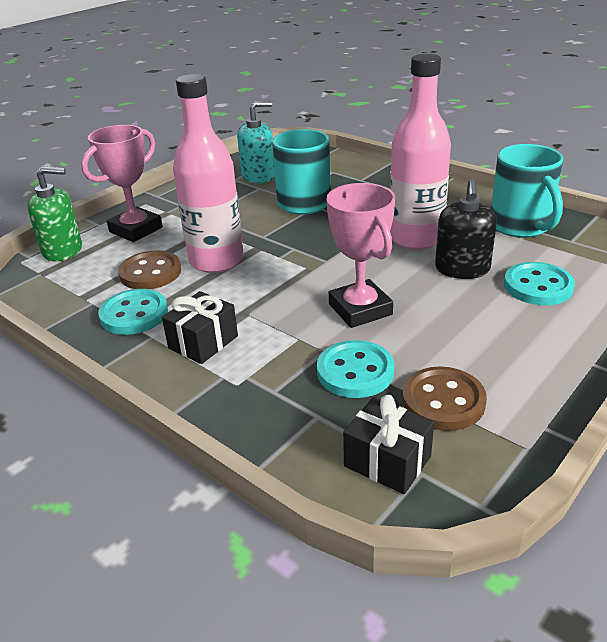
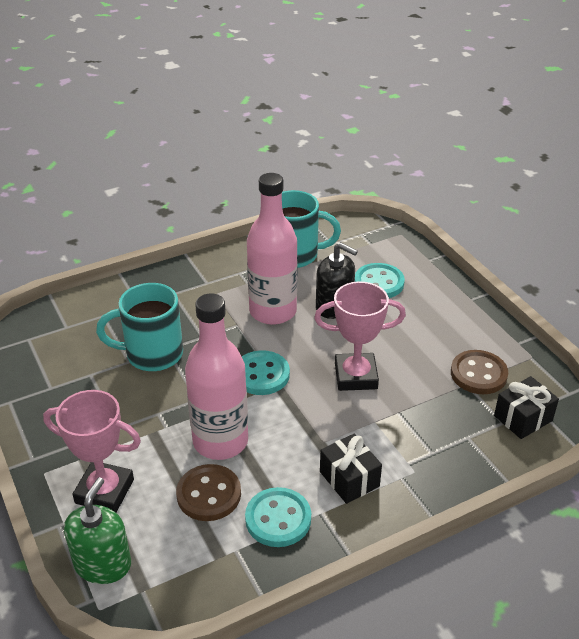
camera: 70 degrees left, 5 degrees up
pink trophy [81,125,163,242] -> pink trophy turned 45 degrees counterclockwise [43,390,141,513]
turquoise soap dispenser [237,101,275,183] -> none
turquoise button [317,340,394,398] -> turquoise button moved to [242,350,290,395]

